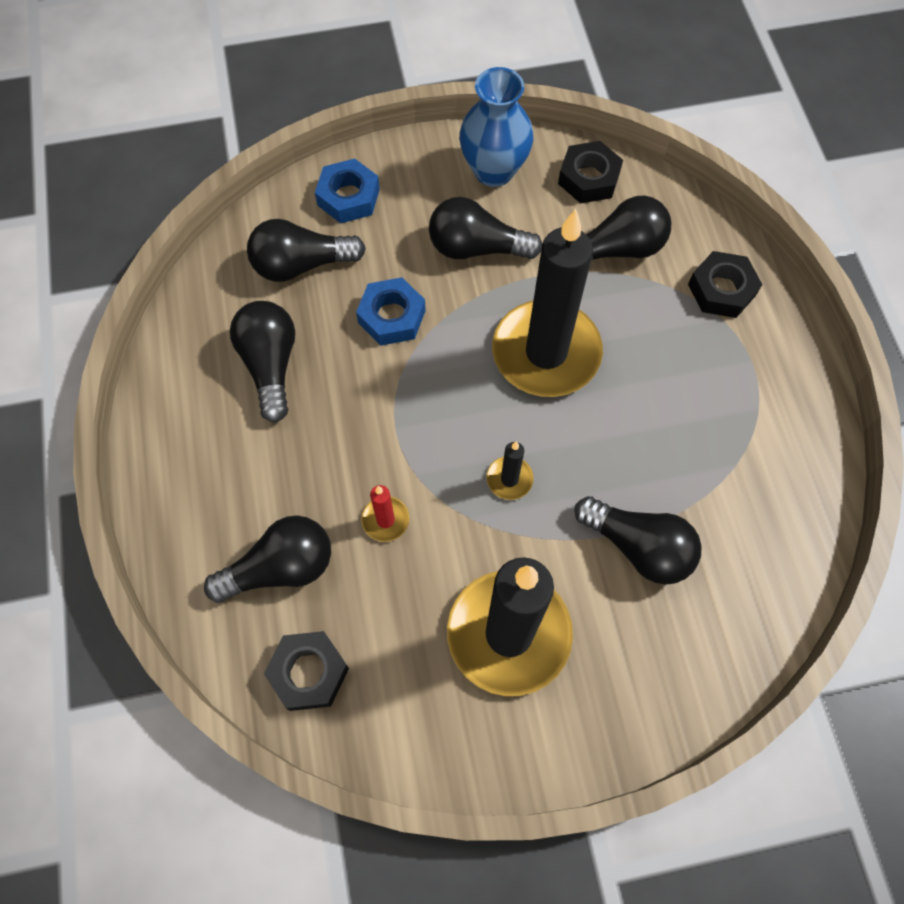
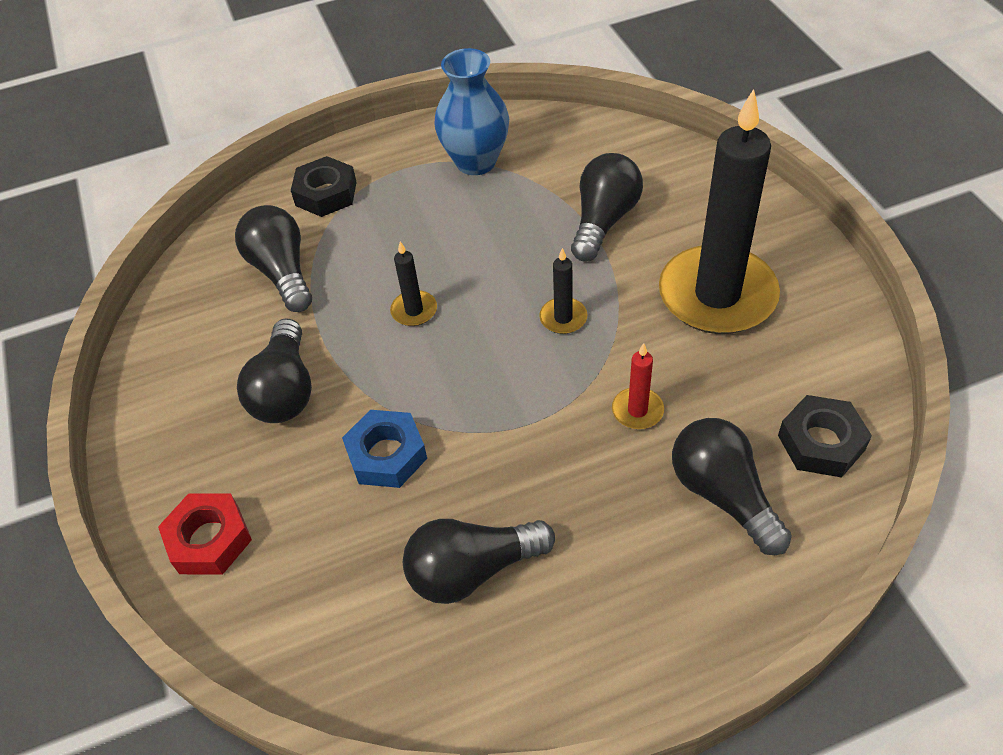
camera: 95 degrees left, 15 degrees down
black light bulb [247,219,366,282] -> none
blue nut [315,158,380,223] -> red nut [158,493,252,575]
blue vase [459,67,533,187] -> blue vase moved to [434,48,509,175]
black candle [492,209,603,397] -> black candle [390,241,437,326], size x0.40
black nut [558,141,623,204] -> none

